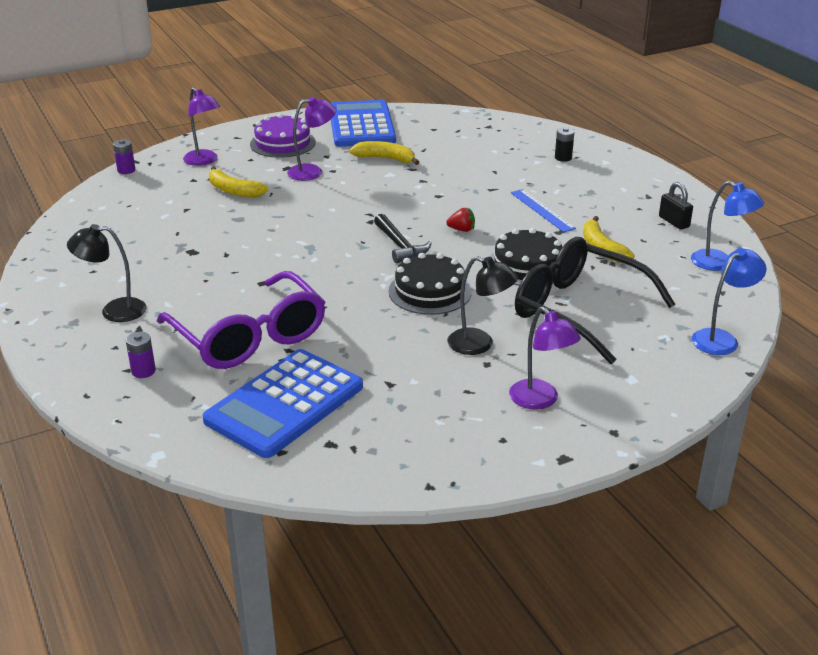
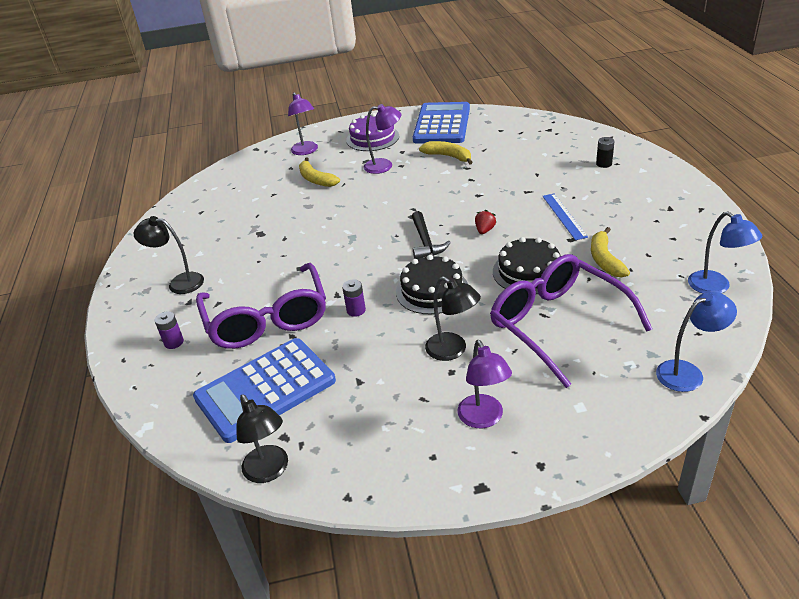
camera: 20 degrees right, 5 degrees up
purple battery [113,139,135,174] -> purple battery moved to [342,279,366,317]
red strawberry [446,208,475,232] -> red strawberry turned 90 degrees counterclockwise [475,210,496,234]
black glasses [515,237,675,364] -> purple glasses [490,254,652,388]
black padlock [659,182,693,230] -> none
none -> black lamp [236,394,288,483]

